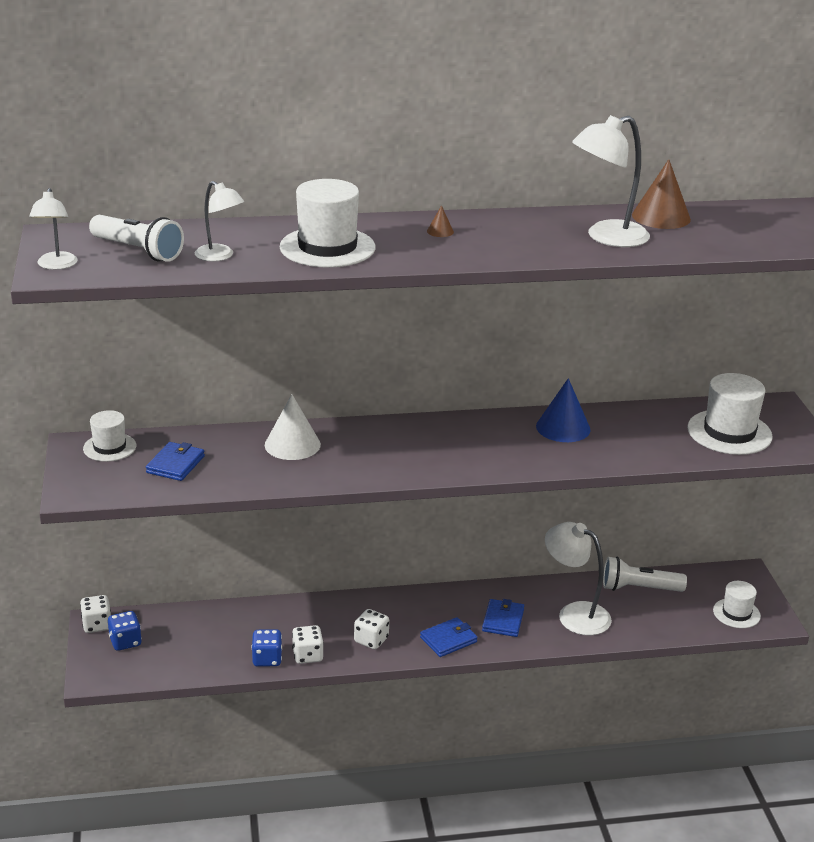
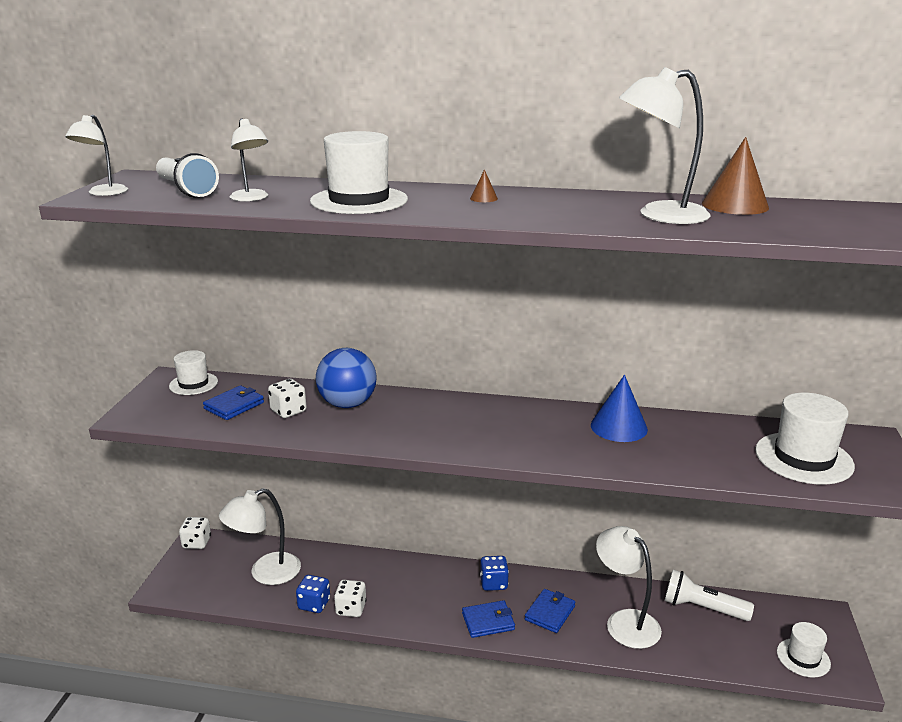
camera: 20 degrees right, 5 degrees down
blue dice [108,611,142,651] -> blue dice moved to [480,556,509,591]
white cone [265,394,321,460] -> blue ball [316,348,377,408]
white dice [354,609,389,649] -> white dice moved to [268,379,307,418]
none -> white lamp [219,488,301,585]

